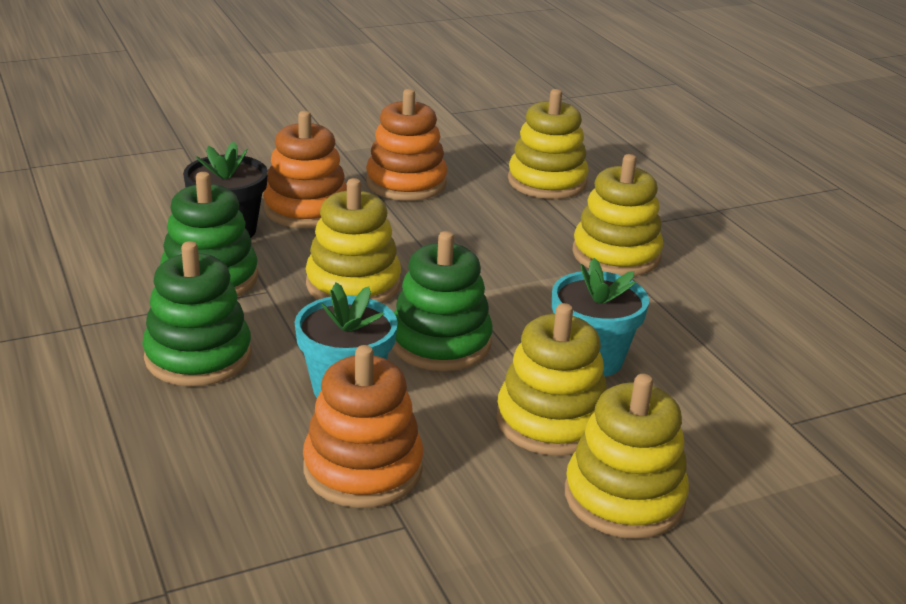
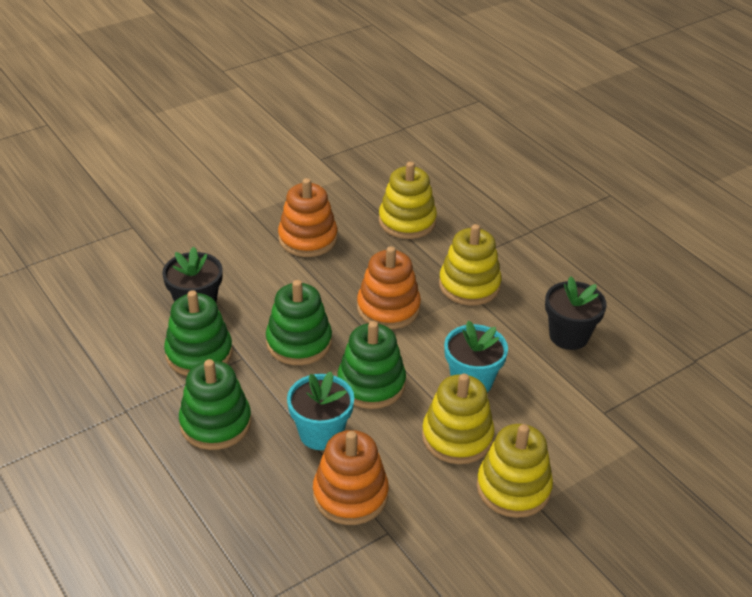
camera: 10 degrees left, 10 degrees up
orange stacking toy [263,111,347,228] -> orange stacking toy moved to [357,246,421,329]
yellow stacking toy [306,178,401,304] -> green stacking toy [266,280,332,365]
none -> black flower pot [545,276,607,350]

